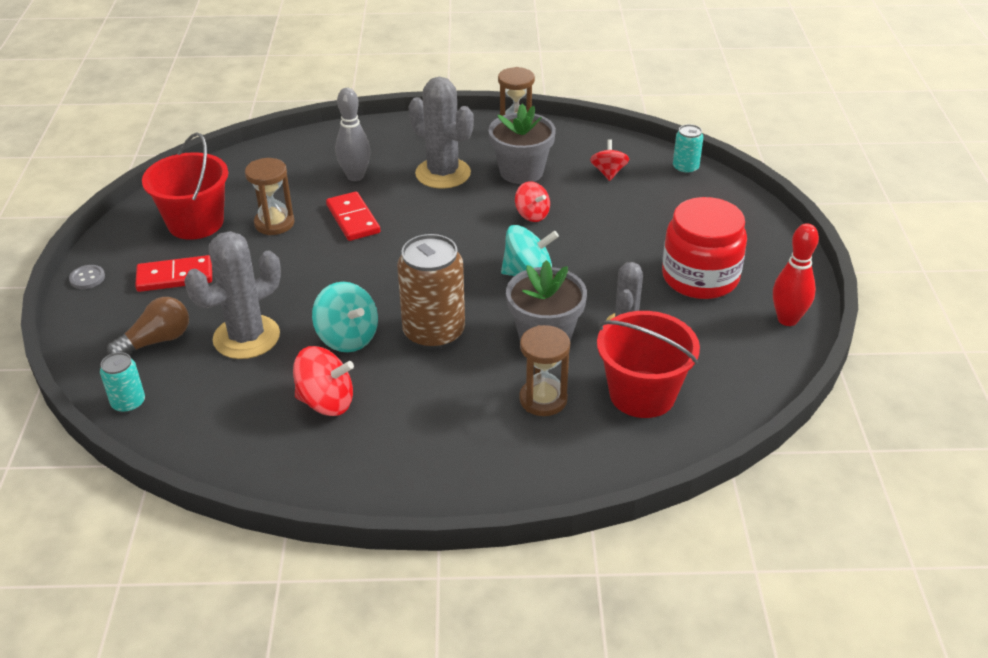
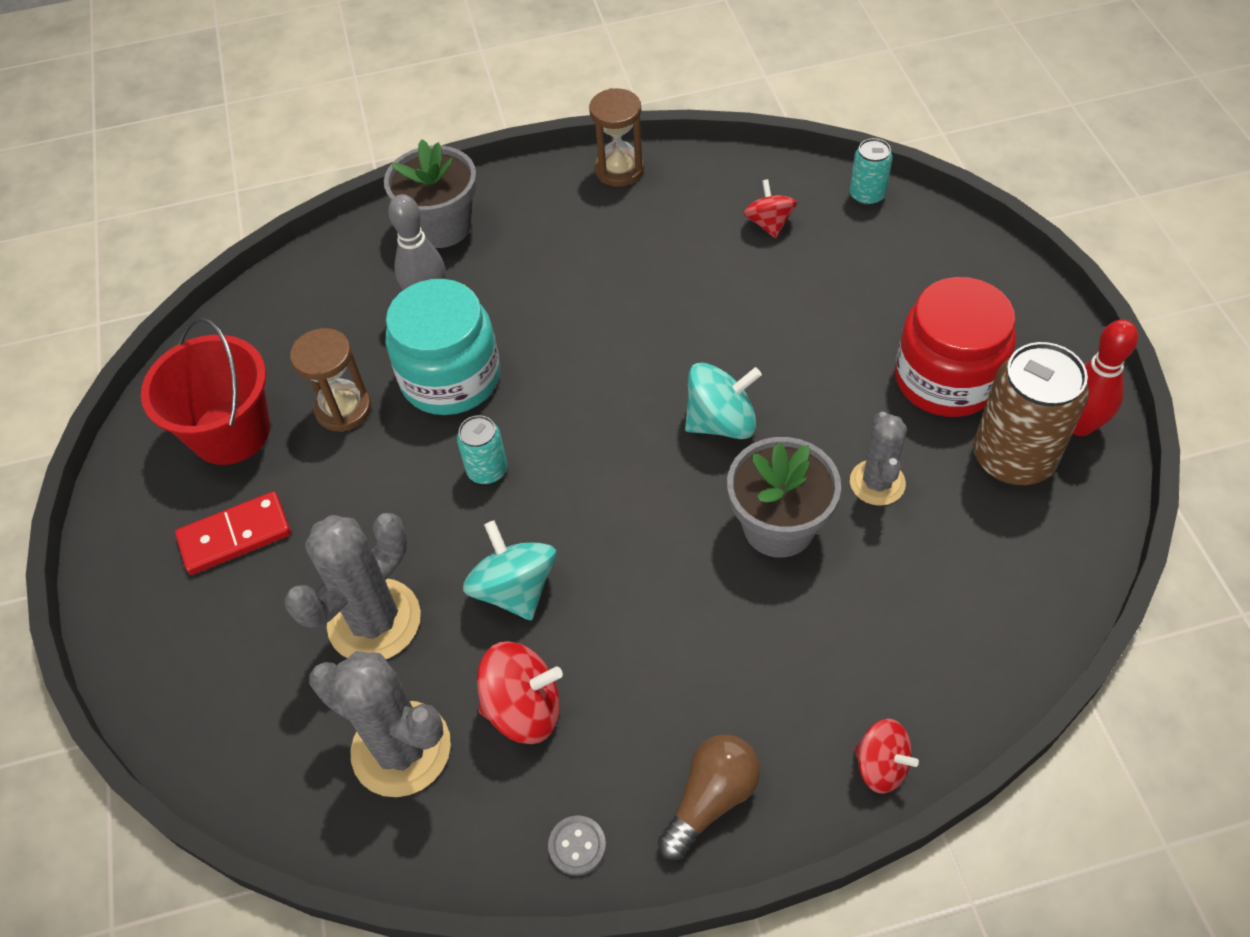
camera: 10 degrees left, 15 degrees up
grey button [69,265,105,289] -> grey button moved to [548,815,606,876]
turquoise can [100,352,145,413] -> turquoise can moved to [457,415,507,484]
brown light bulb [107,297,189,355] -> brown light bulb moved to [658,735,760,860]
turquoise spinning top [312,282,378,352] -> turquoise spinning top turned 150 degrees counterclockwise [463,520,556,620]
red domino [326,191,380,241] -> turquoise jar [386,279,500,415]
brown can [397,234,465,350] -> brown can moved to [973,342,1089,485]
grey cactus [409,77,474,189] -> grey cactus moved to [309,651,451,797]
grey flower pot [488,103,556,184] -> grey flower pot moved to [384,139,477,248]
red spinning top [515,181,550,222] -> red spinning top moved to [854,719,919,794]
brown hourglass [519,325,570,416] -> none
red bucket [597,311,700,418] -> none

